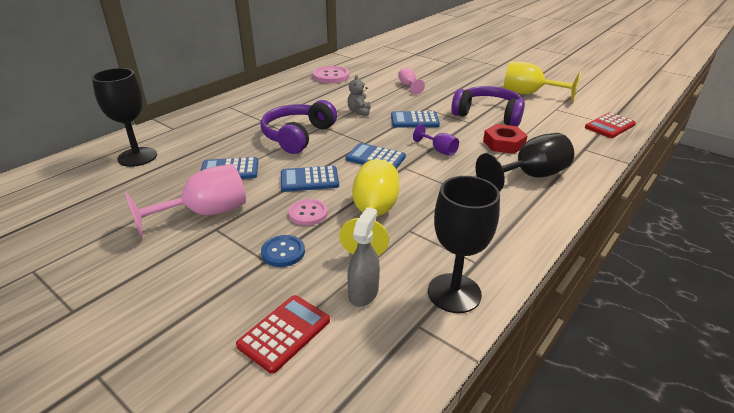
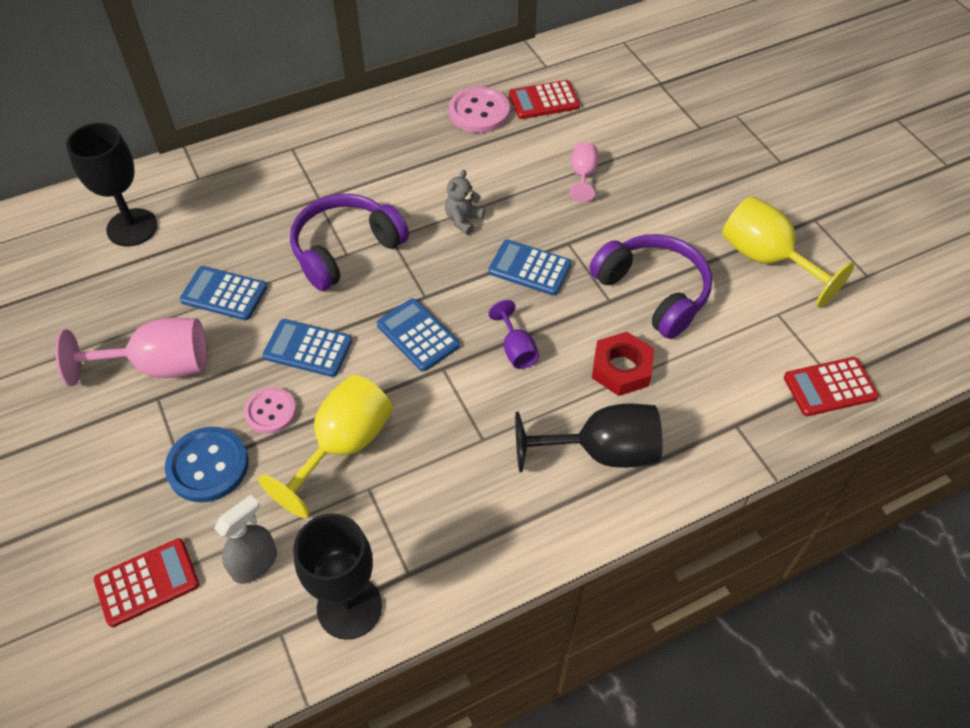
camera: 25 degrees right, 20 degrees up
blue button [261,235,305,267] -> blue button [165,427,248,503], size x1.52
none -> red calculator [509,80,580,119]

